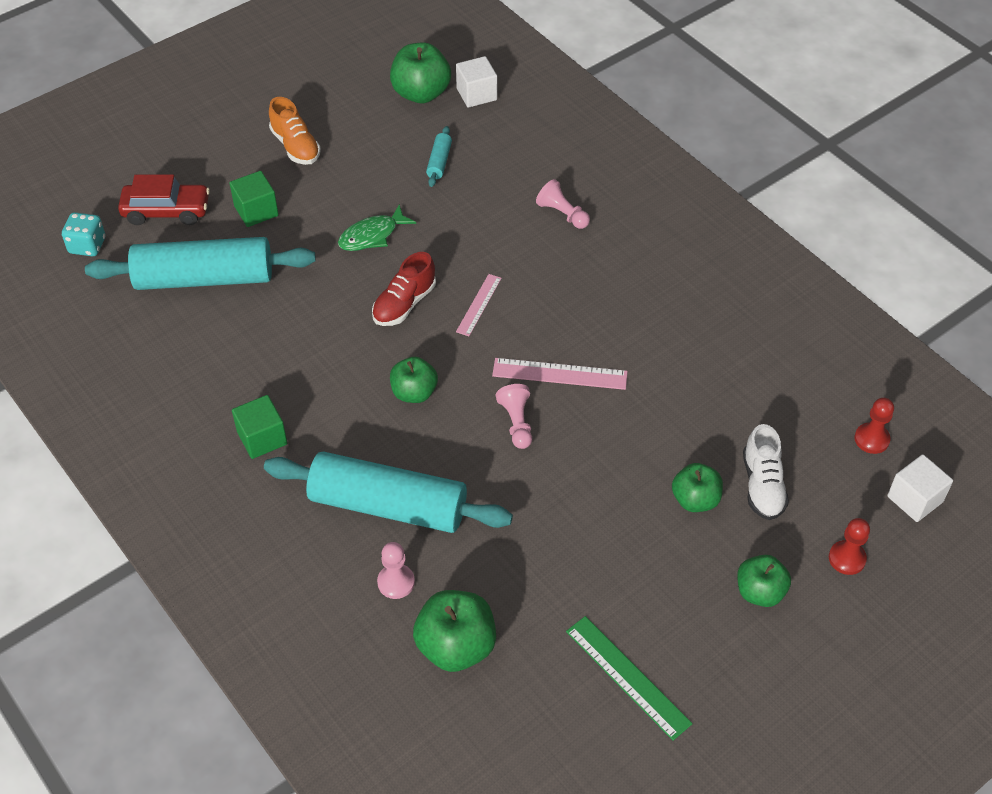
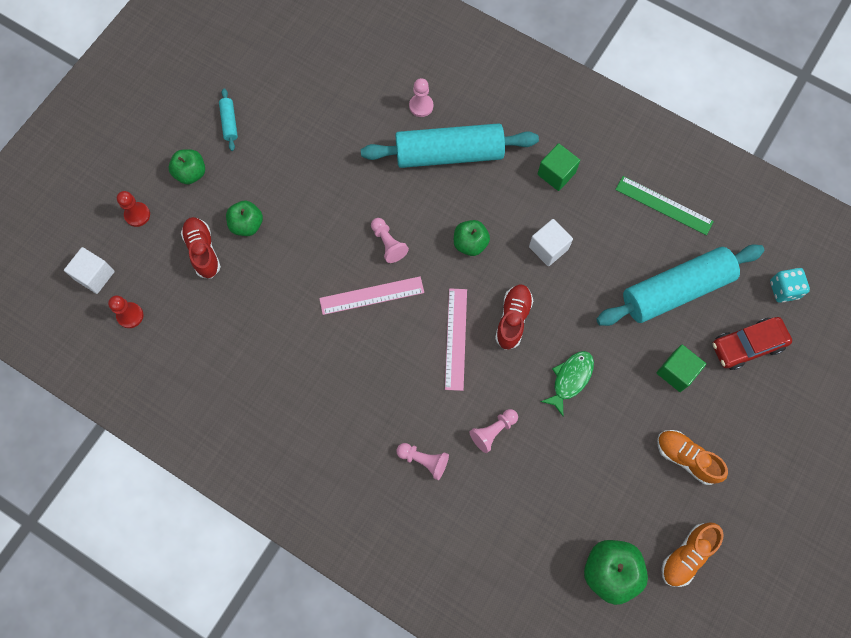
camera: 160 degrees right, 20 degrees up
green apple [413,590,496,672] -> none
turquoise rolling pin [426,126,452,187] -> turquoise rolling pin moved to [219,88,238,151]
white cube [456,56,497,108] -> white cube moved to [529,219,573,266]
pink ruler [456,274,502,336] -> pink ruler [445,288,467,391], size x1.55
green ruler [566,616,693,741] -> green ruler moved to [615,176,714,235]
white shoe [743,424,789,520] -> red shoe [181,217,221,278]
none -> pink pawn [469,409,518,453]
none -> orange shoe [661,522,723,587]

